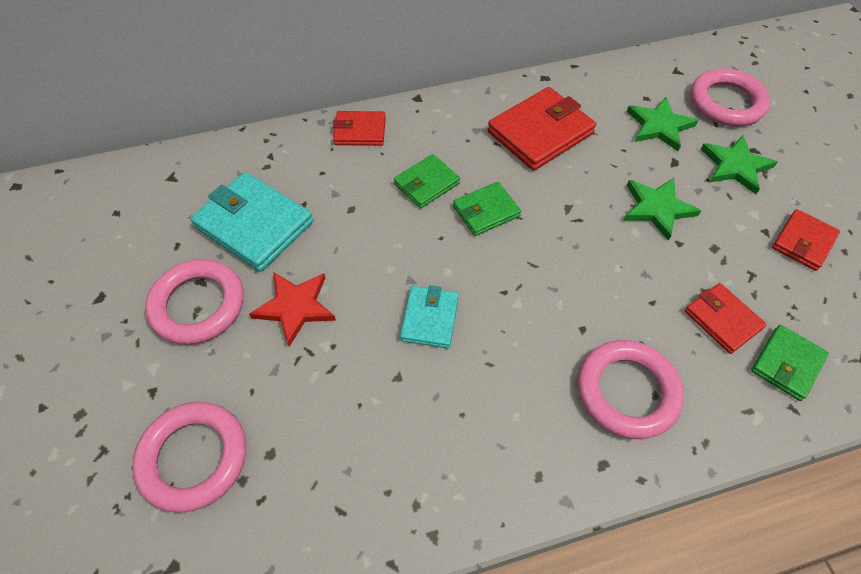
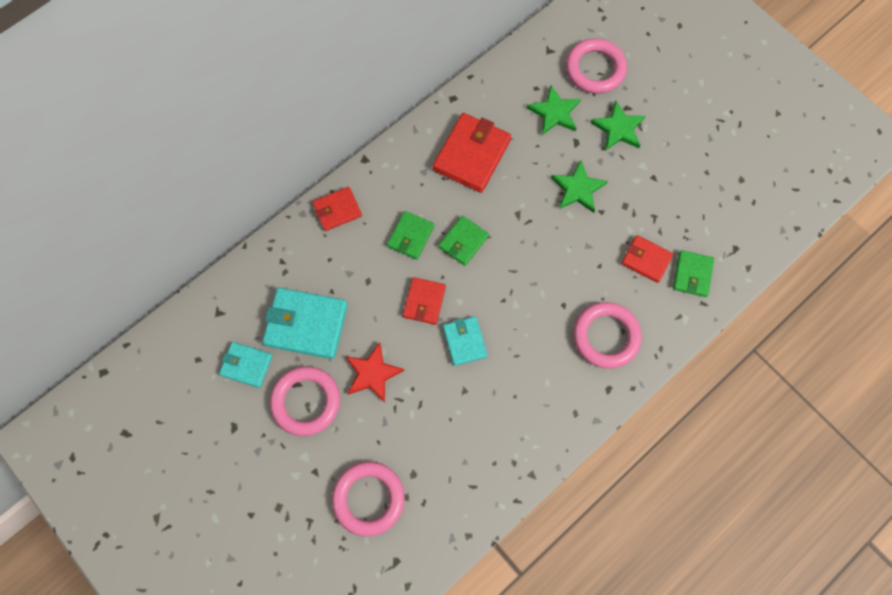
camera: 25 degrees left, 15 degrees up
red wallet [772,209,840,271] -> red wallet moved to [403,277,446,325]
none -> turquoise wallet [219,342,273,388]

